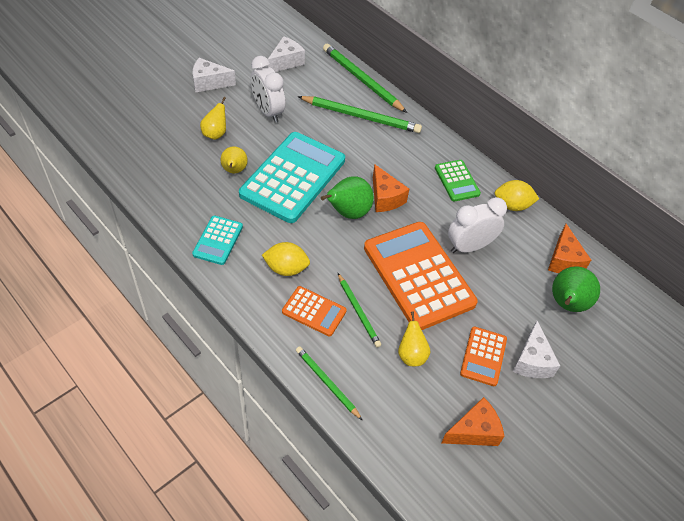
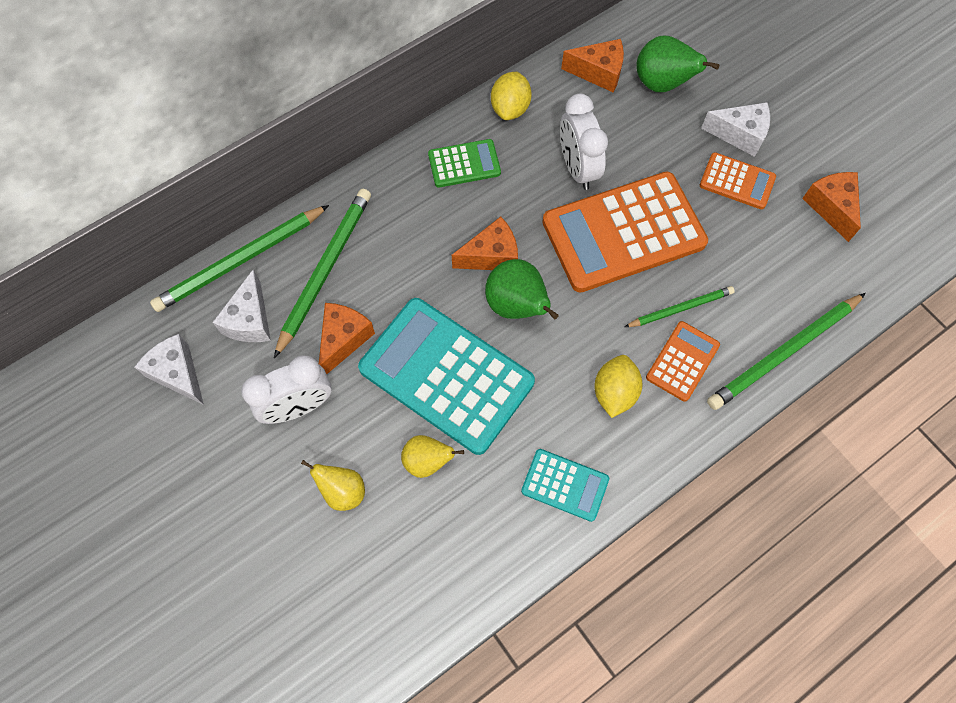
camera: 80 degrees left, 15 degrees up
white cheese [193,58,236,93] -> white cheese moved to [212,270,271,342]
green pencil [296,346,362,420] -> green pencil [707,293,866,410], size x1.70
yellow pear [398,311,431,366] -> none
none -> orange cheese [319,303,375,374]

